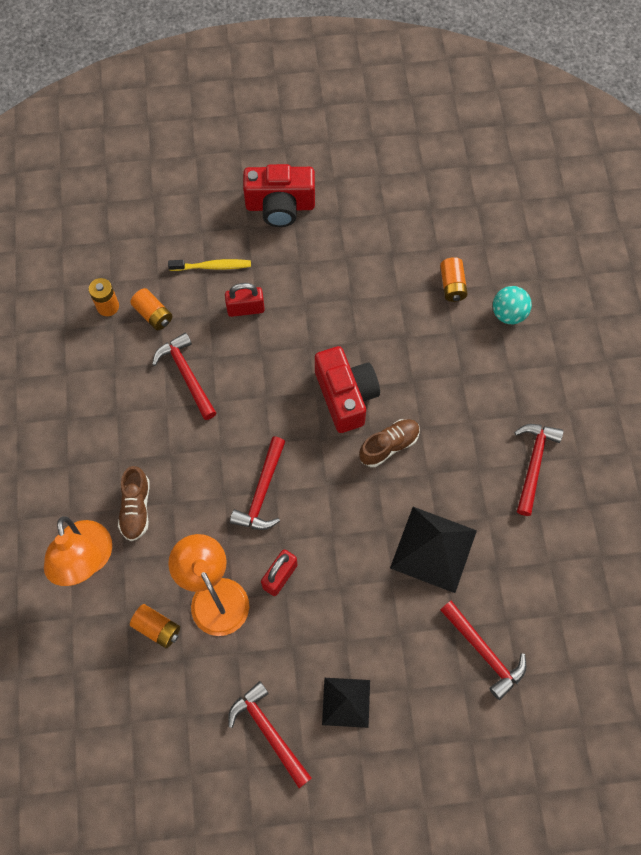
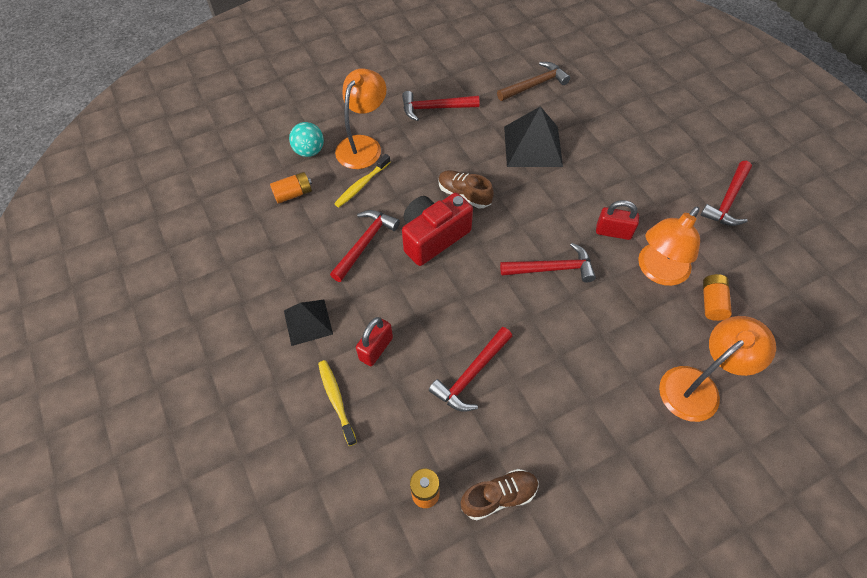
camera: 110 degrees left, 10 degrees down
brown shoe [118,466,150,541] -> brown shoe moved to [460,469,539,520]
orange battery [130,288,172,330] -> none
red padlock [225,283,265,317] -> red padlock turned 60 degrees clockwise [356,317,393,366]
red camera [243,164,315,227] -> none
black pyramid [322,678,370,728] -> black pyramid moved to [284,300,333,346]
red hammer [440,601,527,700] -> red hammer moved to [330,210,400,282]
none -> yellow toothbrush [334,154,390,207]
none -> orange lamp [335,68,386,169]
none -> brown hammer [497,62,570,101]

